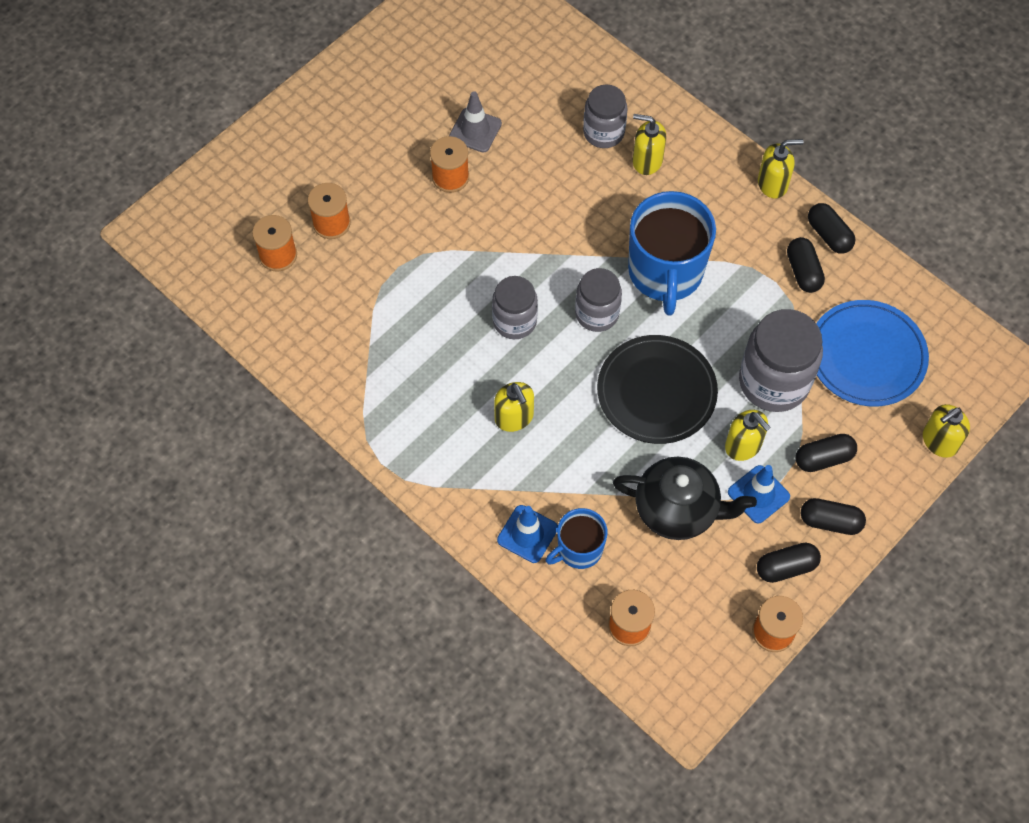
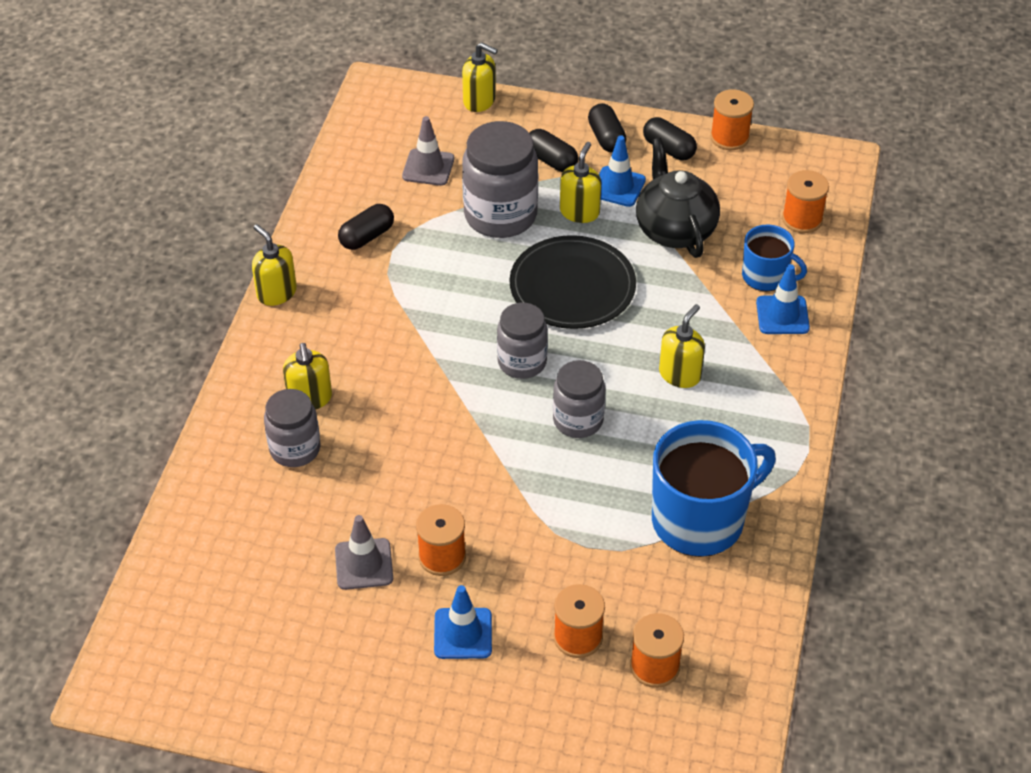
camera: 120 degrees left, 15 degrees down
blue mug [628,191,716,315] -> blue mug moved to [652,420,776,557]
black capsule [808,203,855,254] -> none
blue plate [816,300,929,406] -> grey traffic cone [402,116,454,186]
none -> blue traffic cone [434,585,492,659]

